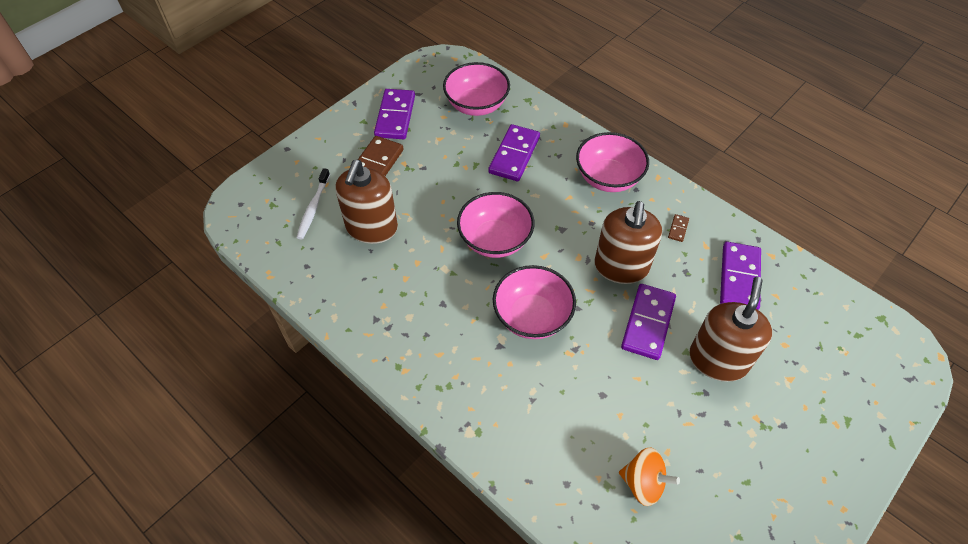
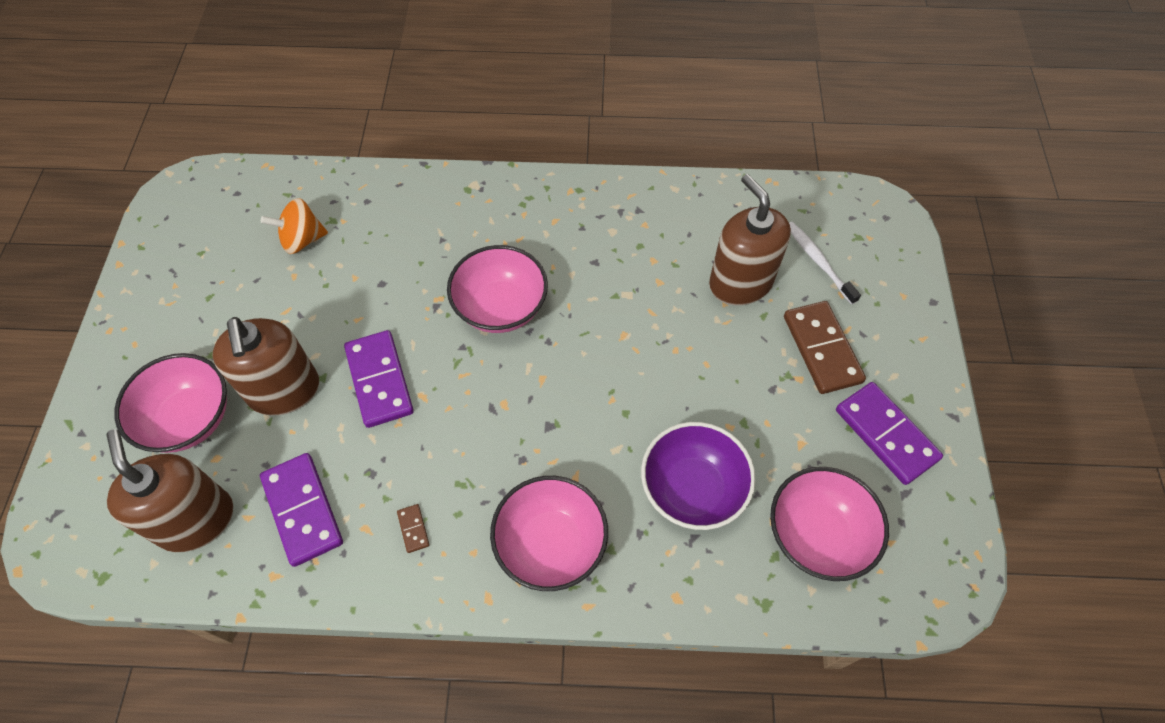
camera: 140 degrees right, 5 degrees up
pink bowl [457,192,534,258] -> pink bowl moved to [114,353,227,453]
purple domino [488,124,540,181] -> purple bowl [641,422,756,530]
brown soap dispenser [594,201,662,284] -> brown soap dispenser moved to [107,429,233,552]

